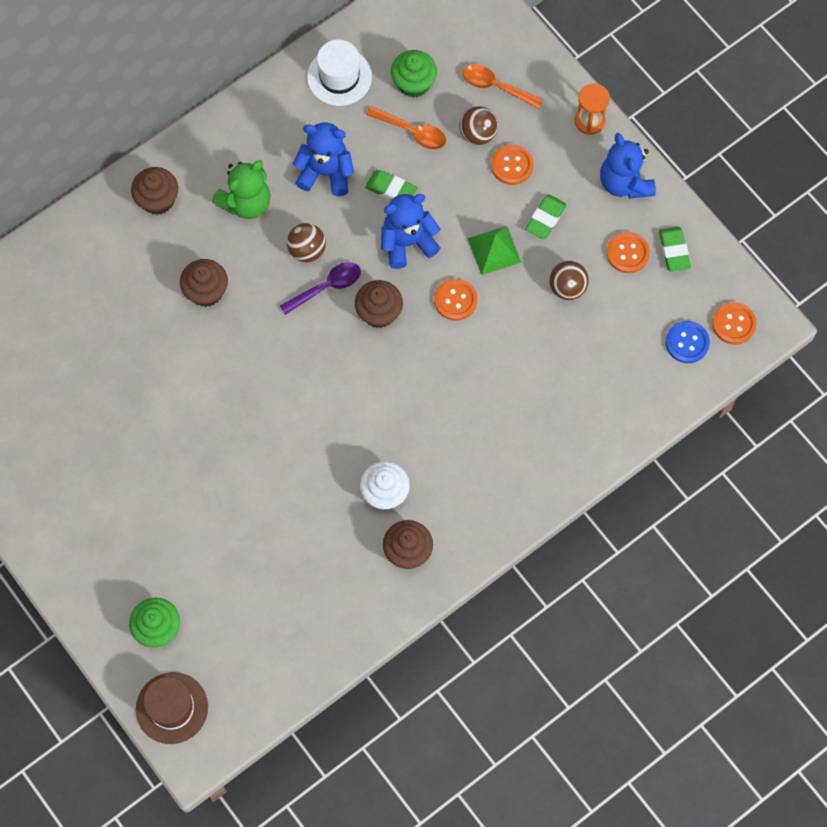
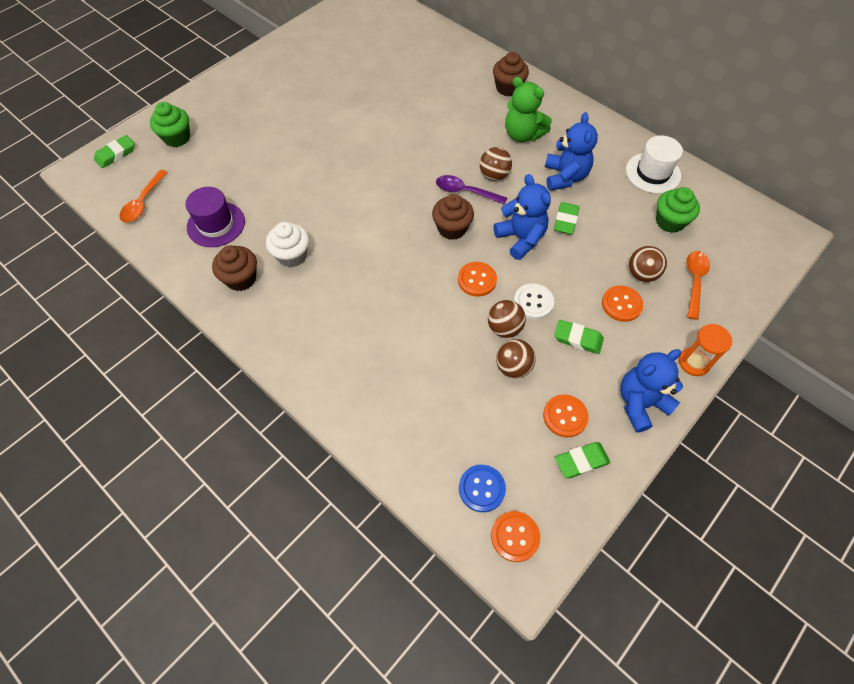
camera: 80 degrees right, 10 degrees down
brown hat [136,672,208,744] -> green eraser [94,135,135,168]
brown cupcake [180,259,228,307] -> none
purple spoon [280,262,361,315] -> purple spoon turned 150 degrees clockwise [436,175,507,205]
orange spoon [366,106,446,150] -> orange spoon moved to [119,170,168,223]
green pyramid [468,226,521,275] -> white button [514,283,554,319]
none -> purple hat [186,187,245,247]
none -> brown ball [488,300,526,338]

